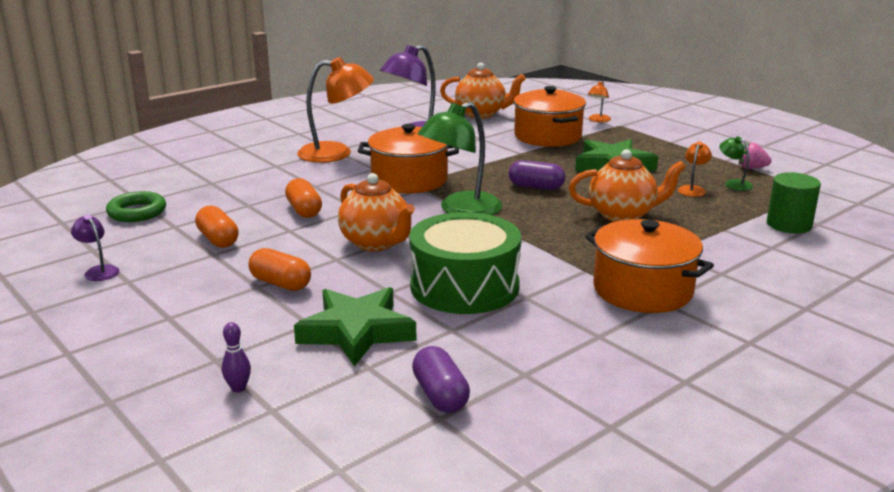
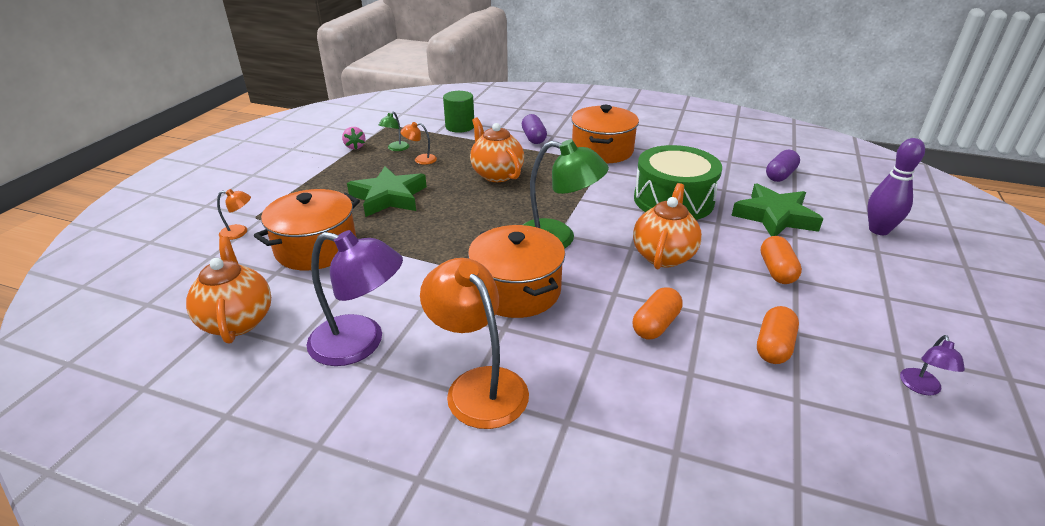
camera: 120 degrees left, 10 degrees up
green ring [106,191,166,222] -> none
purple bowling pin [222,322,251,393] -> purple bowling pin [867,138,925,235], size x2.02
purple capsule [509,160,565,190] -> purple capsule moved to [522,114,547,144]

